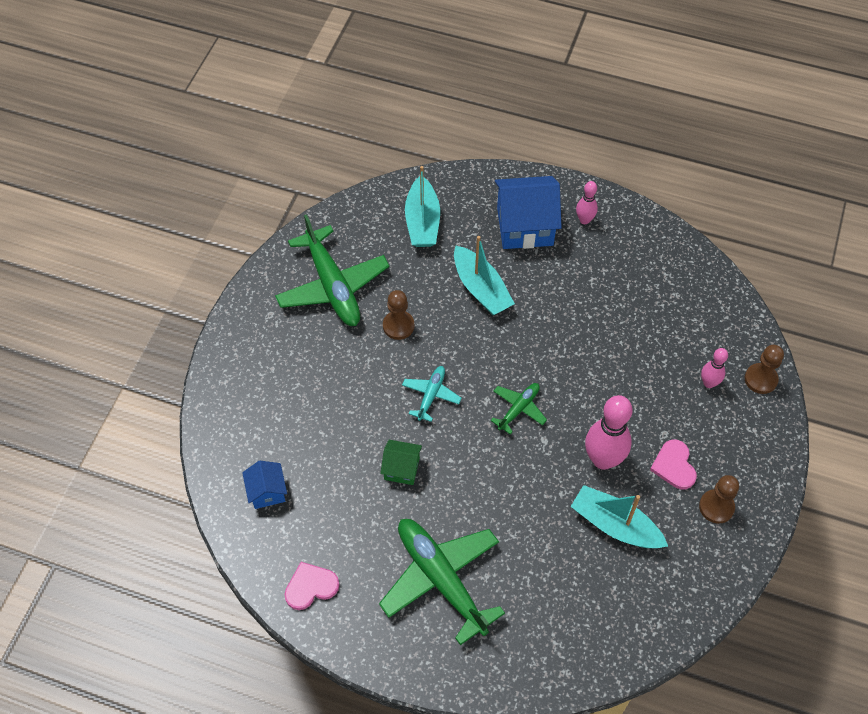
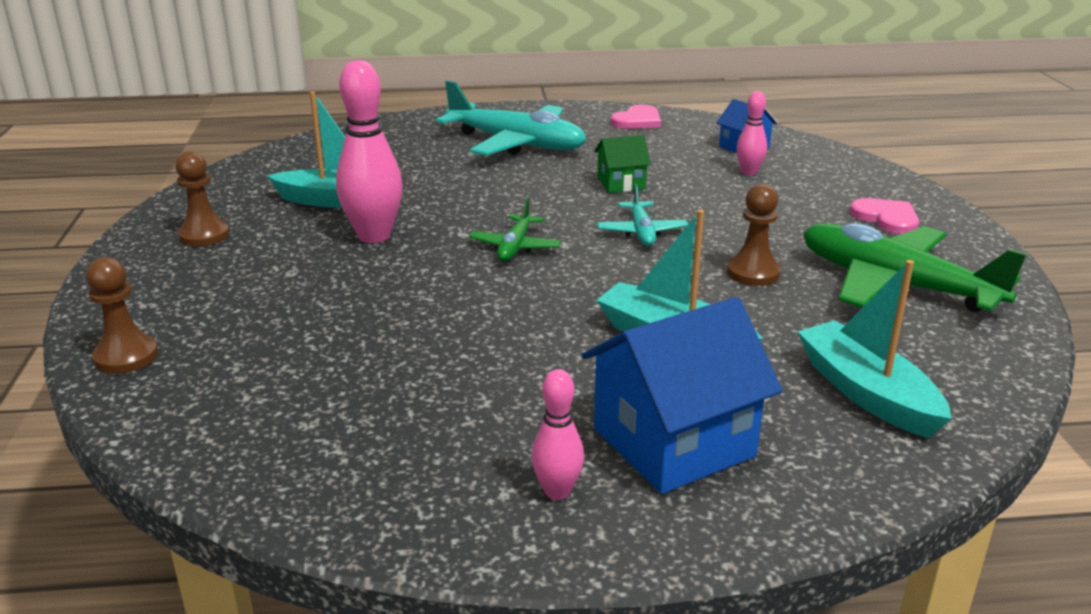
camera: 155 degrees right, 30 degrees down
green plane [379,519,505,645] -> turquoise plane [436,80,586,156]
pink heart [650,440,697,490] -> pink heart moved to [850,198,919,234]
pink bowling pin [701,348,728,388] -> pink bowling pin moved to [736,91,767,175]

